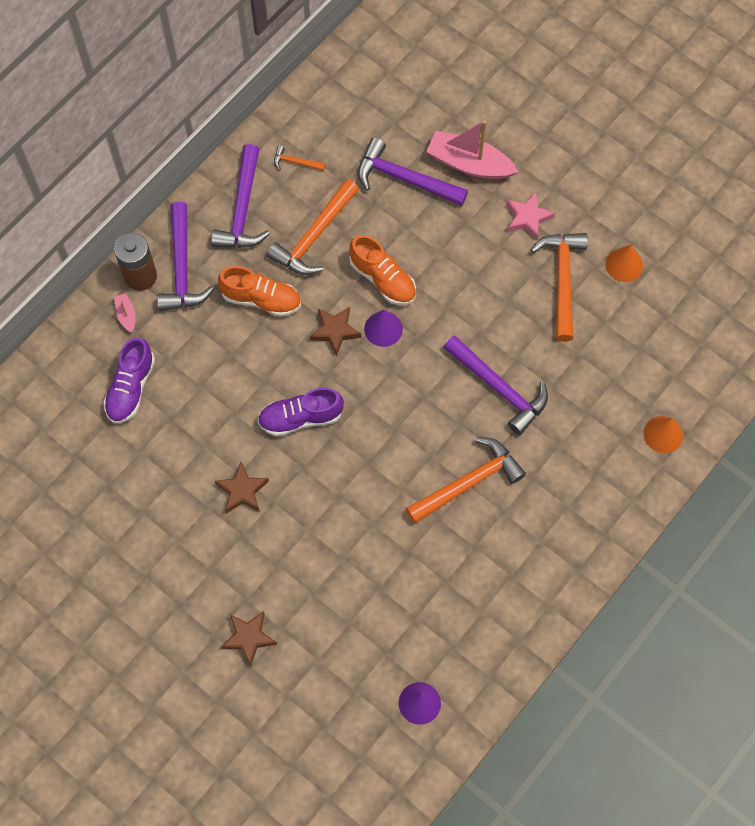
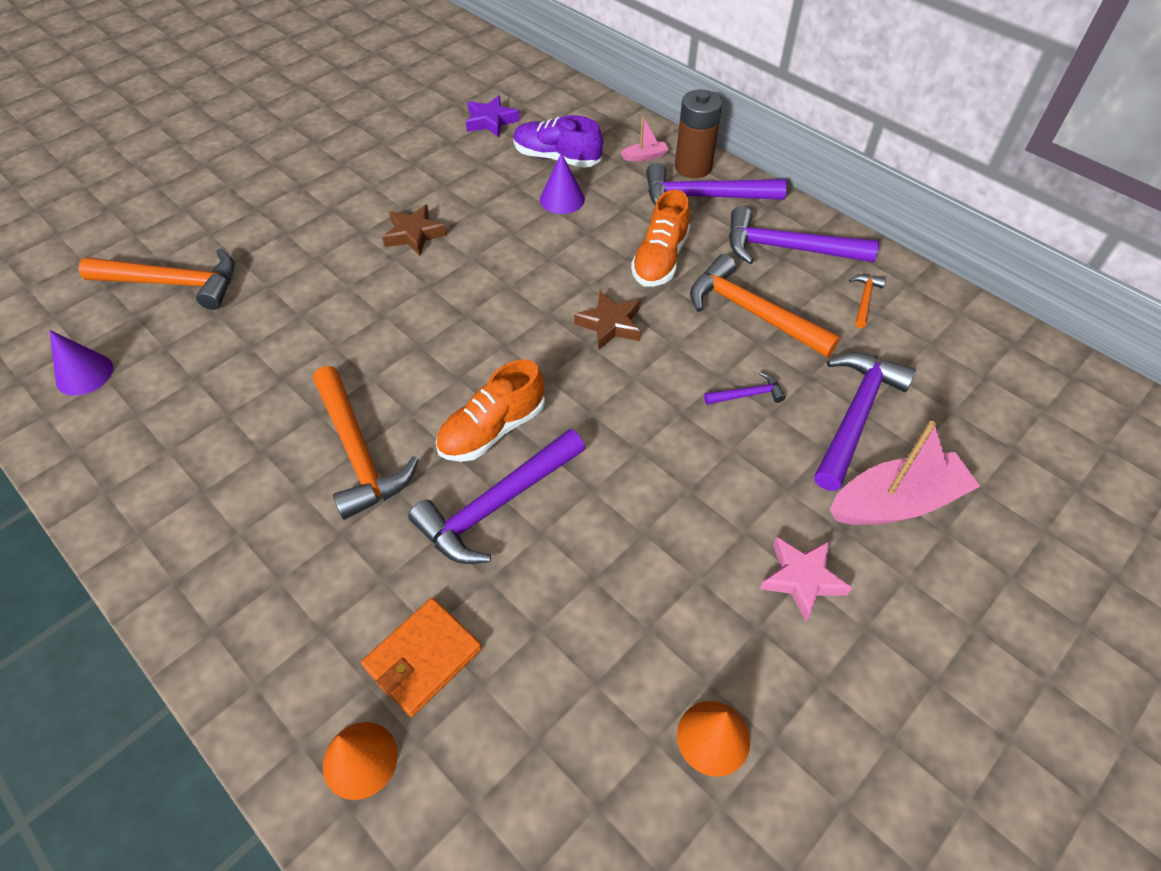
camera: 95 degrees right, 15 degrees down
brown star [221,611,277,666] -> none
purple shoe [257,387,344,437] -> none
orange shoe [349,235,416,305] -> orange shoe moved to [436,359,545,462]
purple cone [364,310,403,347] -> purple cone moved to [540,153,585,214]
pink boat [426,120,518,179] -> pink boat turned 45 degrees clockwise [830,421,980,525]
orange hammer [531,233,588,342] -> orange hammer moved to [79,249,235,310]
none -> orange wallet [361,598,482,717]
none -> purple star [466,96,520,137]
none -> purple hammer [704,372,786,405]

